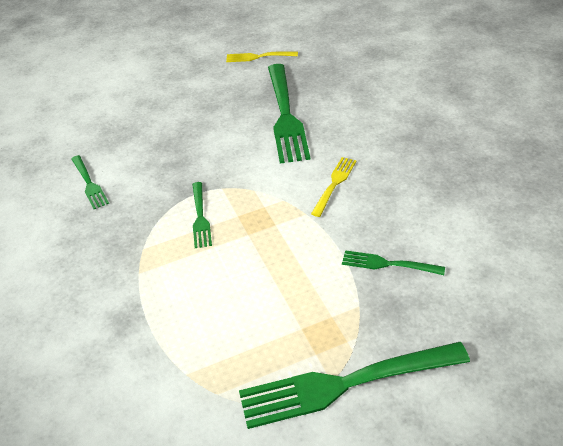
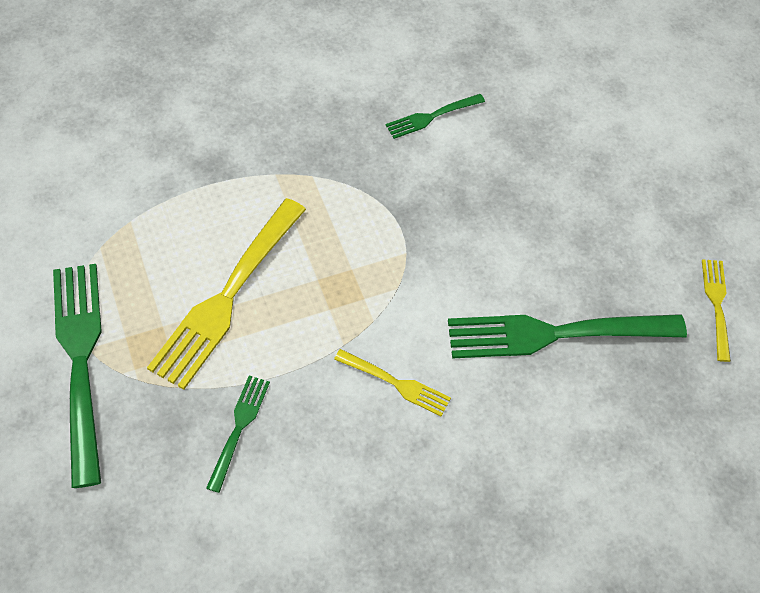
camera: 85 degrees right, 15 degrees up
green fork [192,182,212,248] -> none
none -> yellow fork [147,198,306,390]

